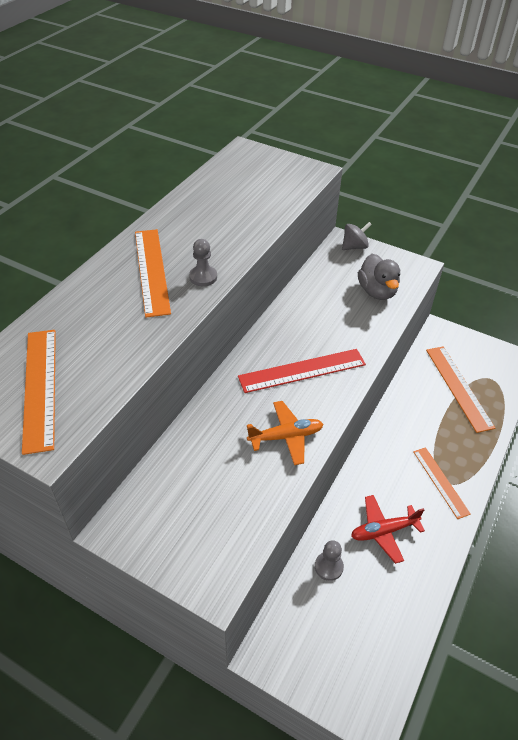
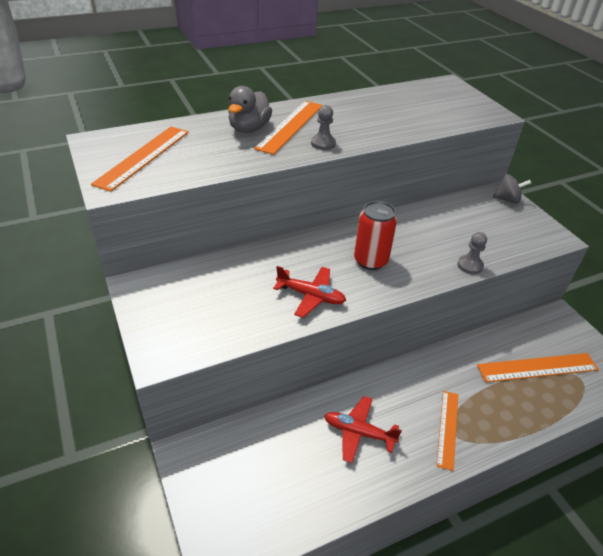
camera: 35 degrees right, 5 degrees down
red ruler [238,349,366,393] -> red can [354,201,397,270]
orange plane [247,401,323,465] -> red plane [273,266,346,318]
grey pawn [315,540,344,581] -> grey pawn moved to [458,232,487,274]
grey duck [358,254,400,300] -> grey duck moved to [228,86,272,133]
orange ruler [426,346,495,433] -> orange ruler turned 60 degrees clockwise [477,353,599,382]

